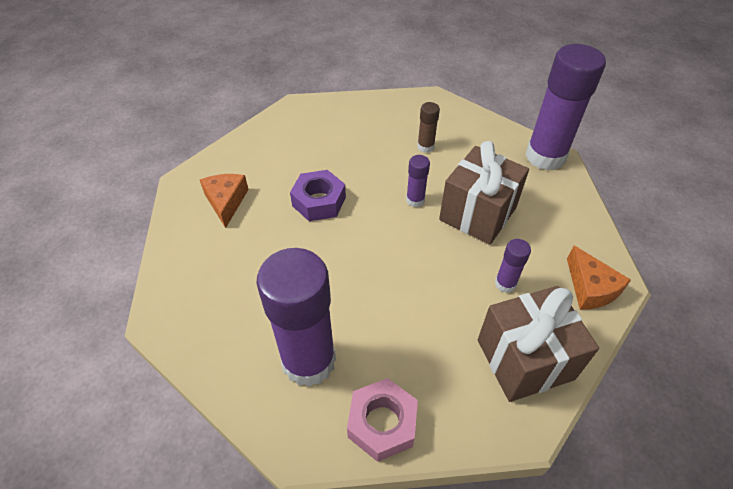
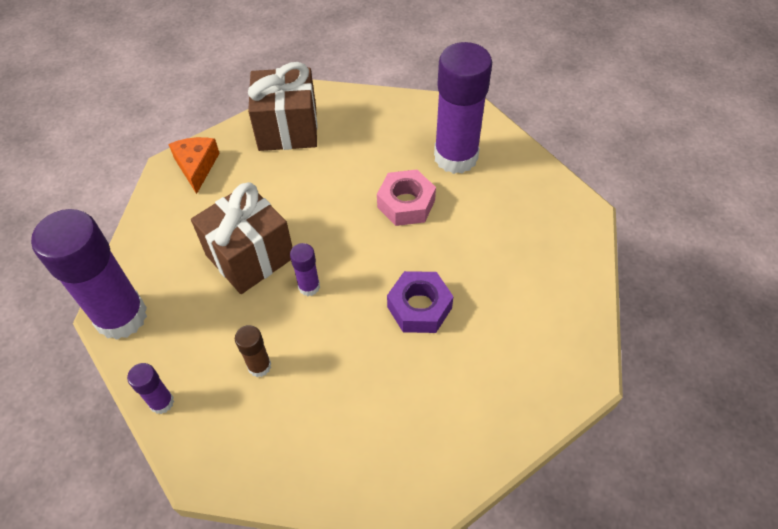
camera: 165 degrees left, 5 degrees up
orange cheese [200,174,249,228] -> none
pink nut [347,378,418,462] -> pink nut moved to [377,169,436,226]
purple glue stick [495,239,531,293] -> purple glue stick moved to [127,363,174,414]

